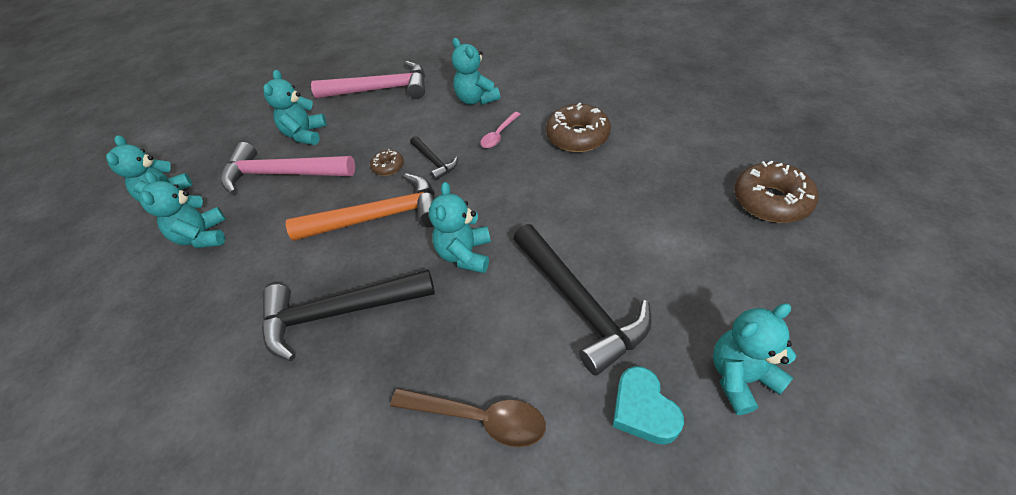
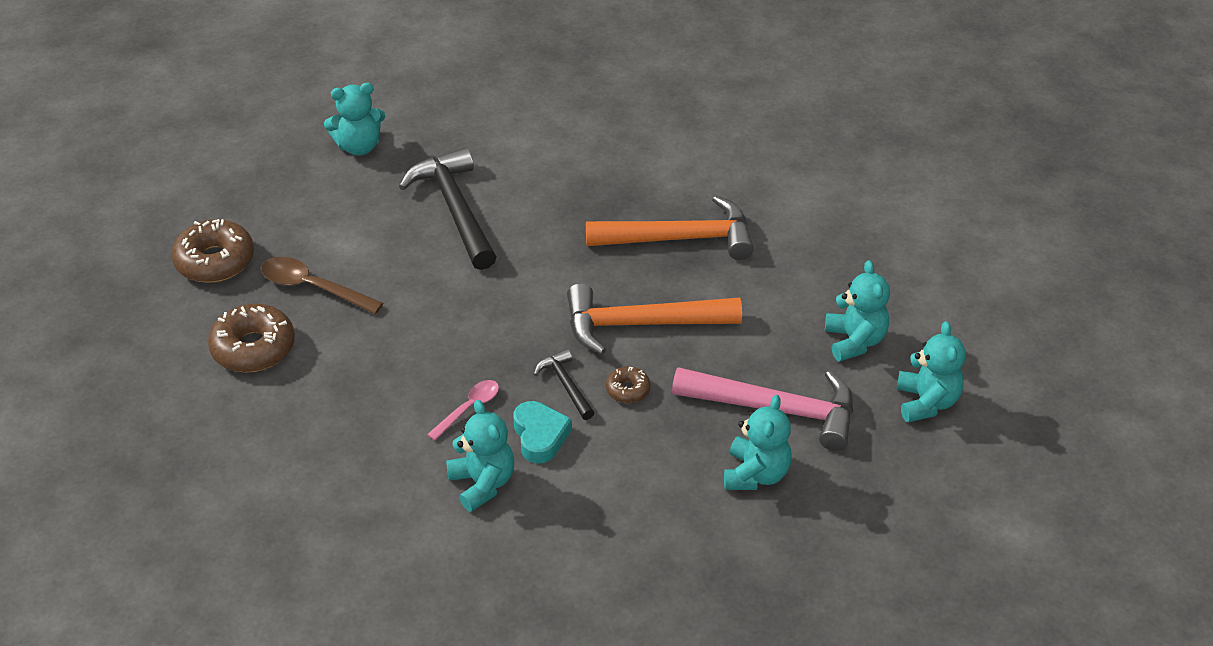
camera: 175 degrees left, 5 degrees down
black hammer [262,269,435,361] -> orange hammer [586,196,754,260]
pink hammer [311,61,425,99] -> none
brown spoon [390,388,546,447] -> brown spoon moved to [261,257,383,314]
turquoise teddy bear [429,182,491,273] -> none
brown donut [546,103,611,152] -> brown donut moved to [208,304,295,372]
turquoise heart [613,366,684,445] -> turquoise heart moved to [514,401,572,464]

